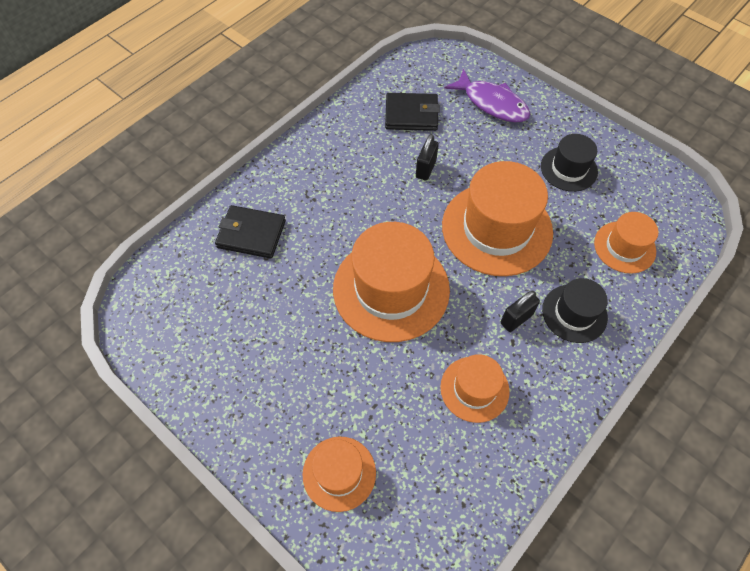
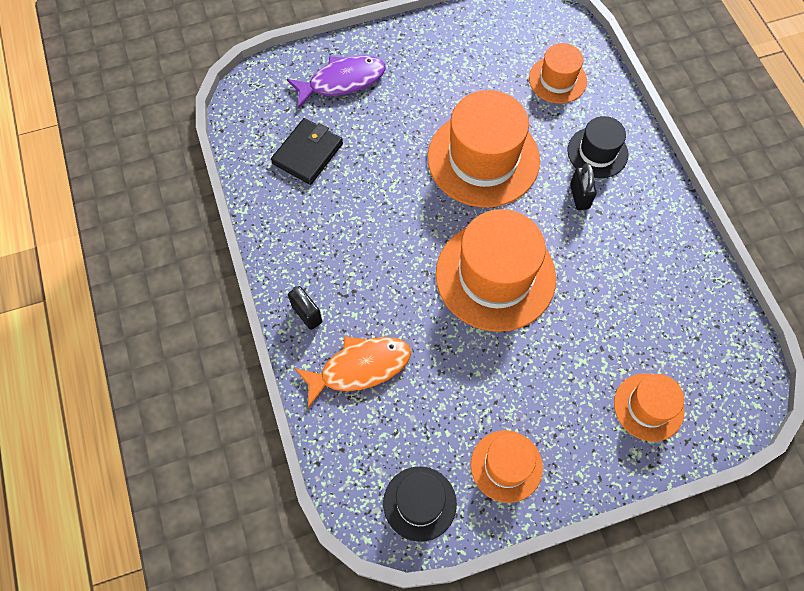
camera: 60 degrees left, 5 degrees up
black wallet [215,205,286,259] -> orange fish [294,336,411,408]
black padlock [416,134,439,180] -> black padlock moved to [288,286,322,330]
orange hat [440,354,510,423] -> orange hat moved to [471,430,543,503]
black hat [541,134,598,192] -> black hat moved to [383,466,457,542]

